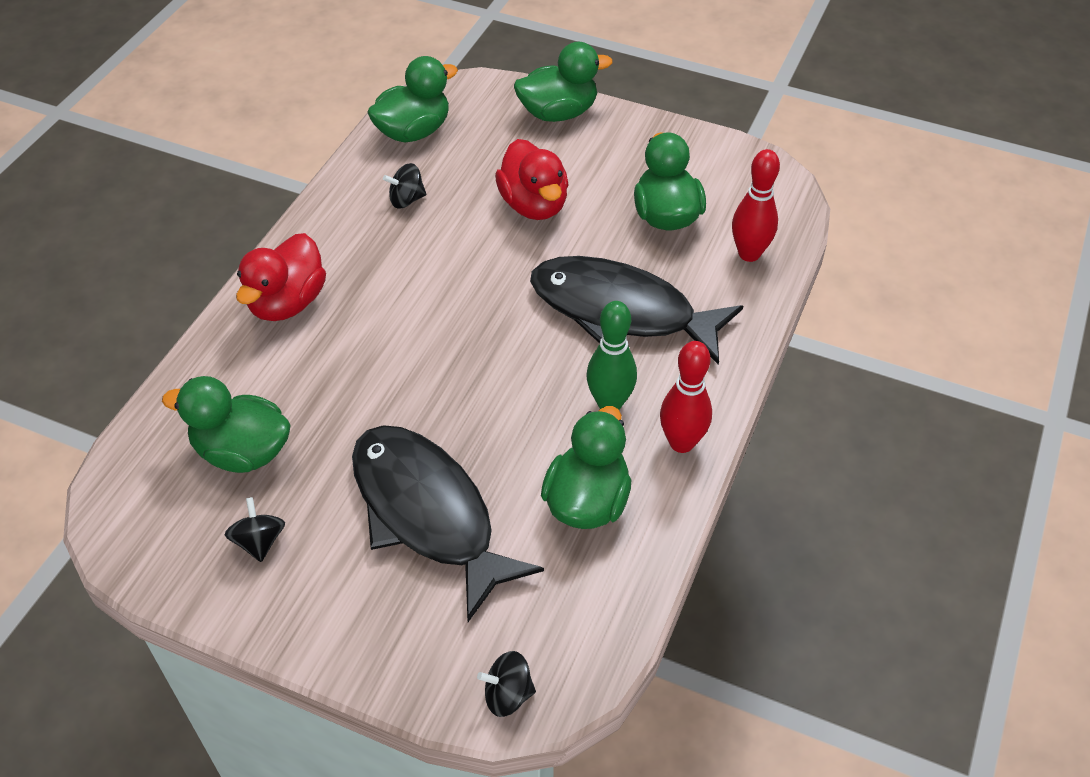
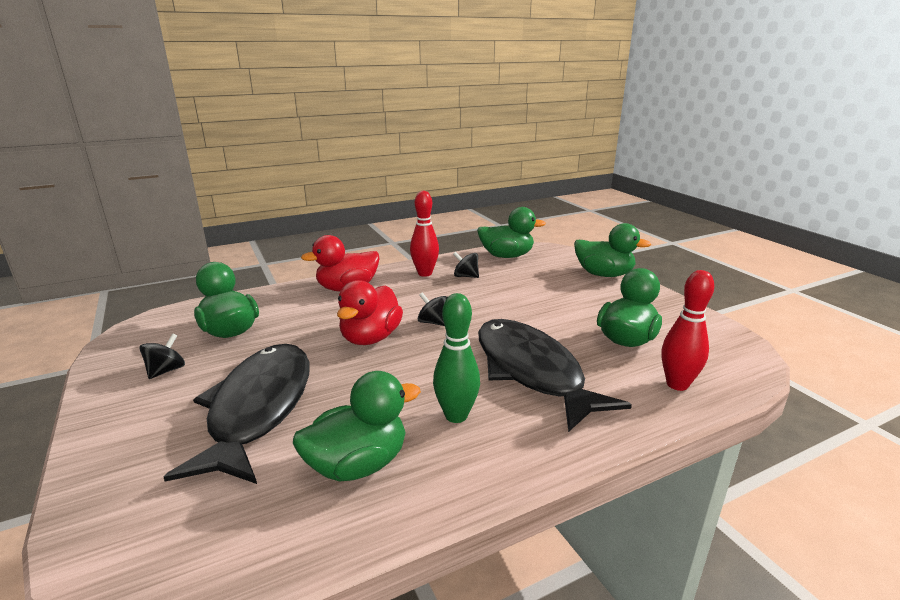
camera: 40 degrees right, 25 degrees down
black spinning top [477,651,536,717] -> black spinning top moved to [418,292,448,326]
red duck [495,139,568,220] -> red duck moved to [337,280,403,345]
red bowling pin [660,341,712,453] -> red bowling pin moved to [410,191,439,277]

